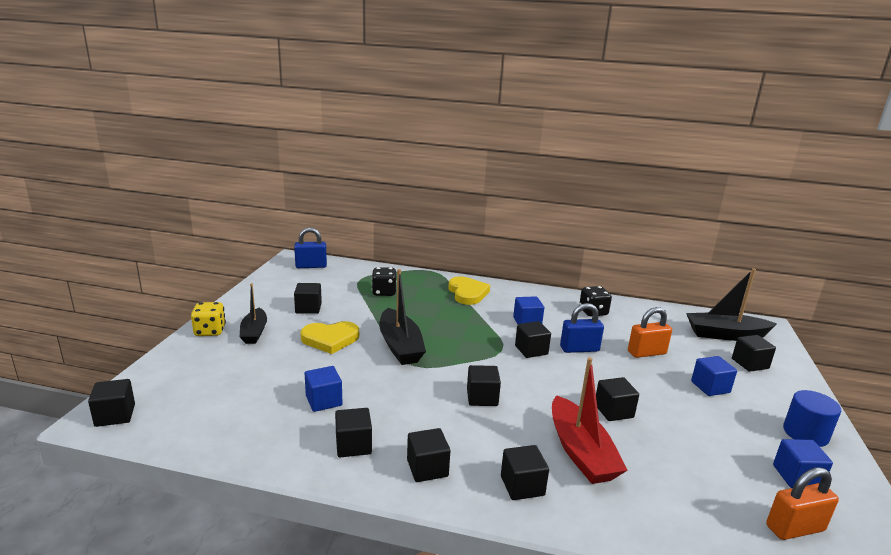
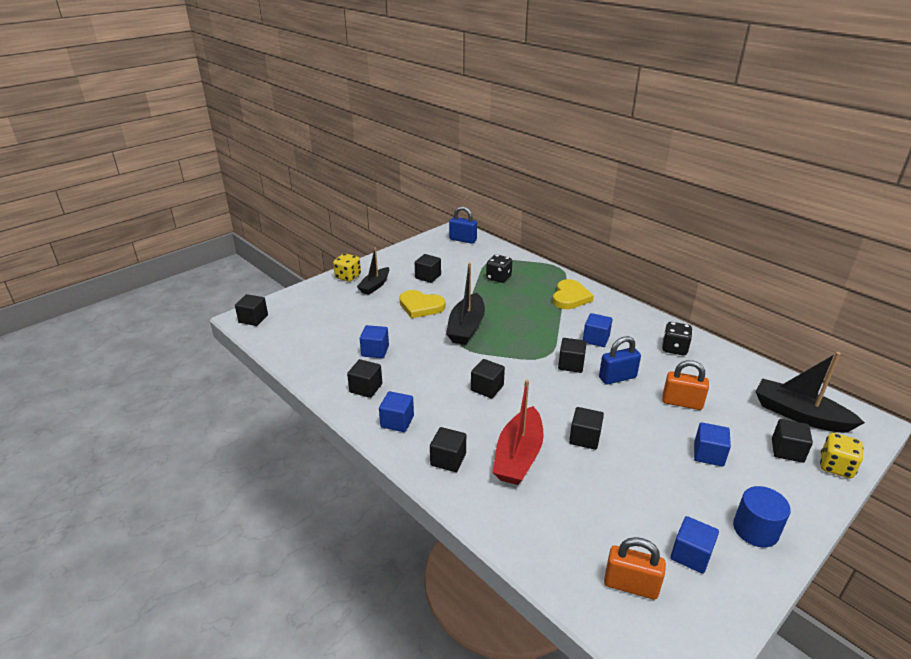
camera: 35 degrees right, 10 degrees up
black cube [407,428,450,482] -> blue cube [379,391,414,432]
blue padlock [560,303,604,353] -> blue padlock turned 45 degrees counterclockwise [599,336,641,385]
none -> yellow dice [820,433,863,478]

